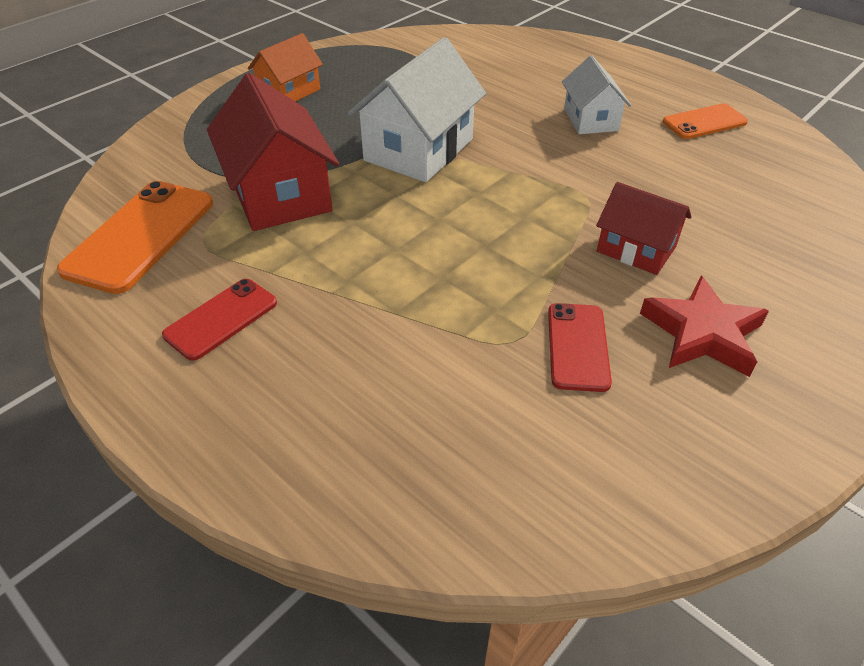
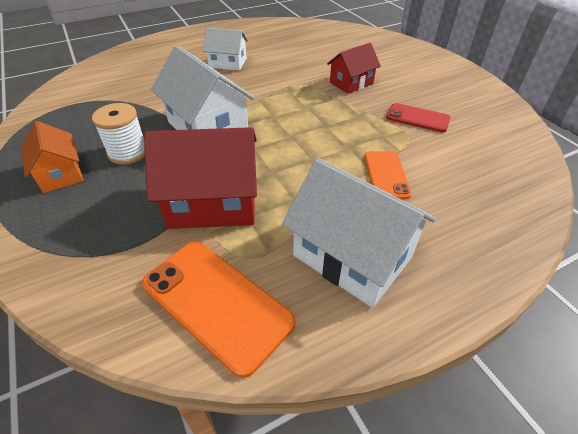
camera: 70 degrees left, 0 degrees up
red phone [162,279,277,361] -> white house [282,158,436,308]
red star [640,276,769,377] -> none
orange phone [663,103,748,139] -> orange phone moved to [364,151,412,199]
none -> white spool [92,103,145,165]

